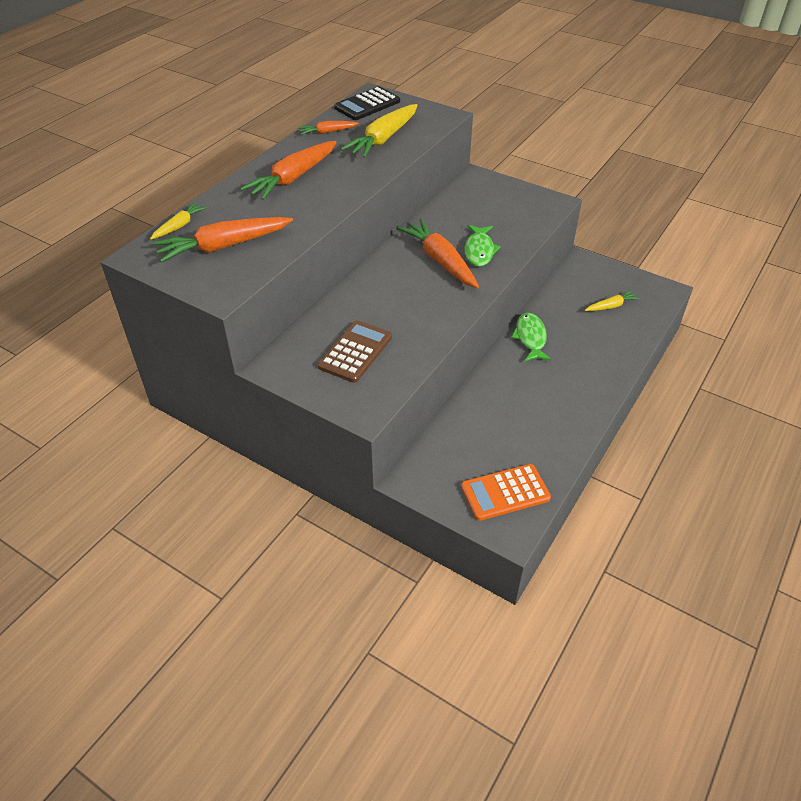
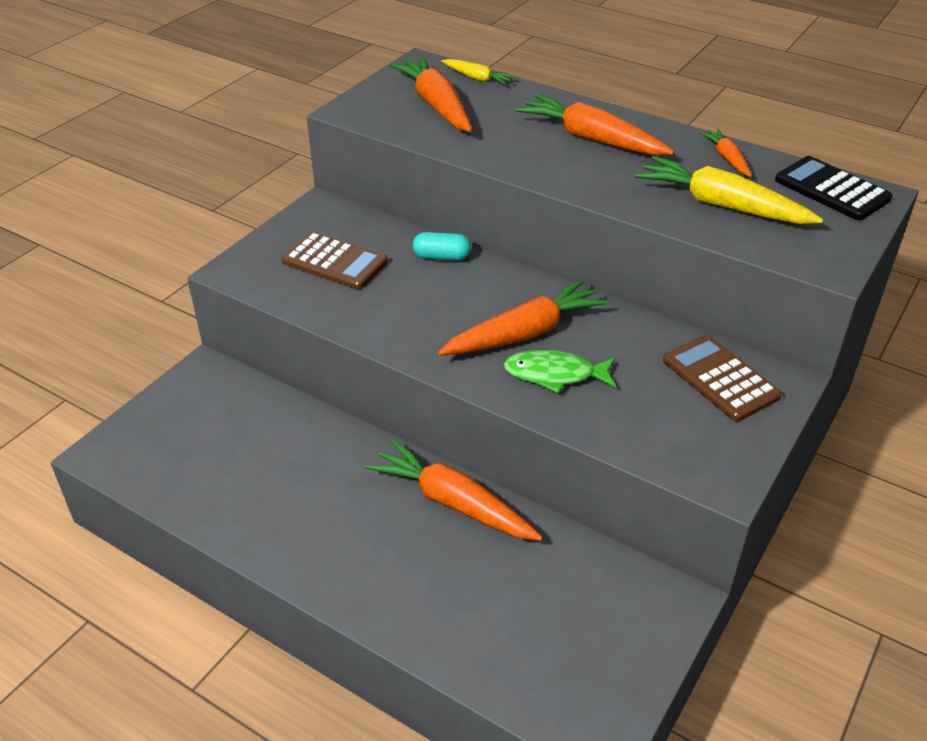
camera: 90 degrees right, 5 degrees down
orange calculator [461,464,551,521] -> none
green fish [511,312,552,361] -> orange carrot [366,439,543,541]
yellow carrot [585,290,640,311] -> none
none -> turquoise capsule [413,232,471,261]
none -> brown calculator [663,335,782,422]

